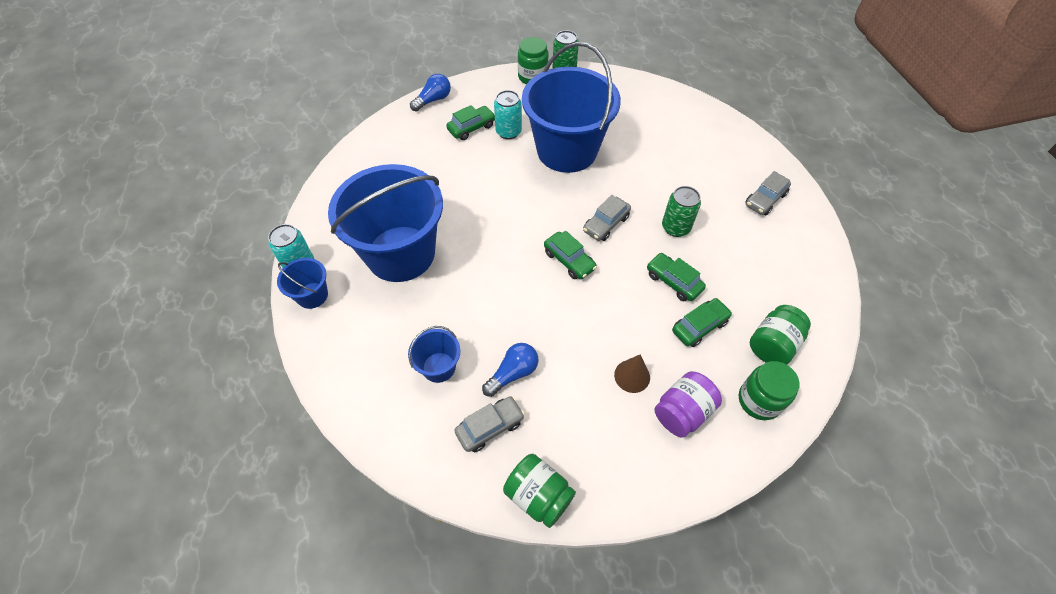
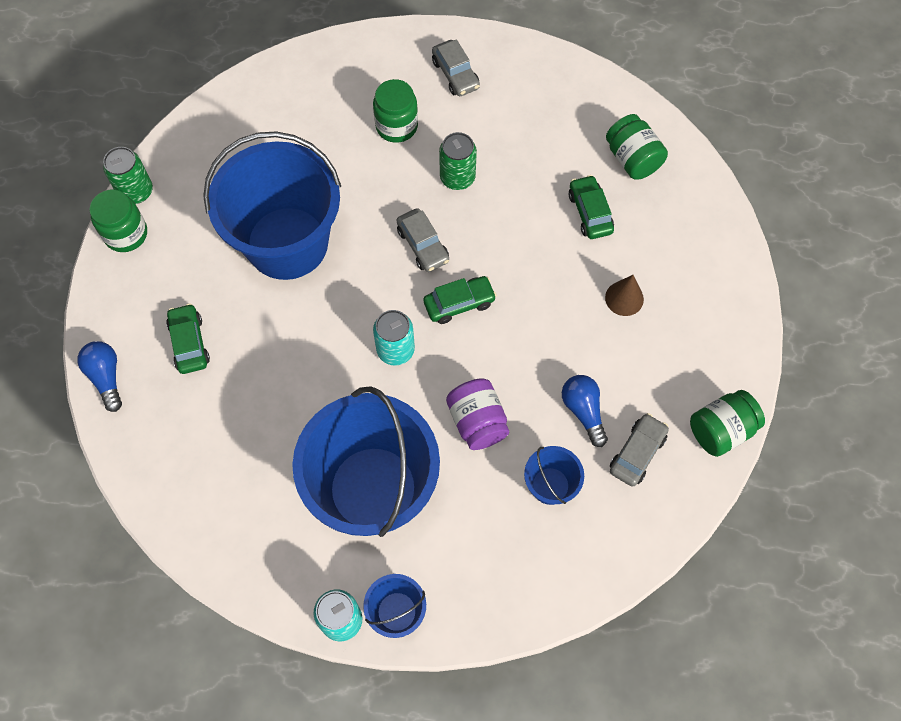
camera: 70 degrees left, 10 degrees up
grey car [454,396,525,452] -> grey car turned 45 degrees clockwise [610,413,669,487]
turquoise can [494,90,522,139] -> turquoise can moved to [373,310,415,365]
green car [647,253,706,301] -> none
purple jar [654,371,722,438] -> purple jar moved to [446,378,509,450]
green jar [739,361,799,420] -> green jar moved to [373,79,418,143]

